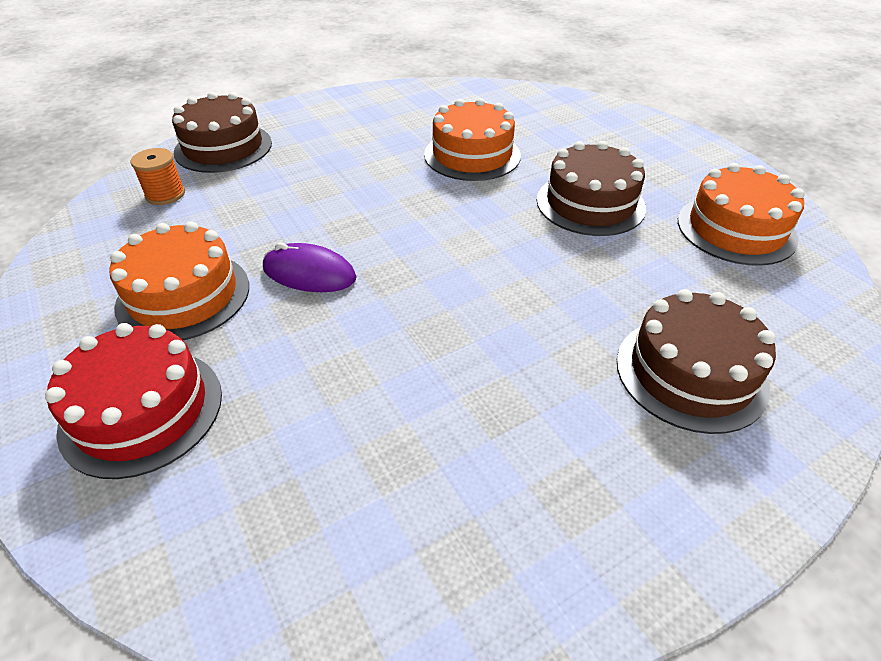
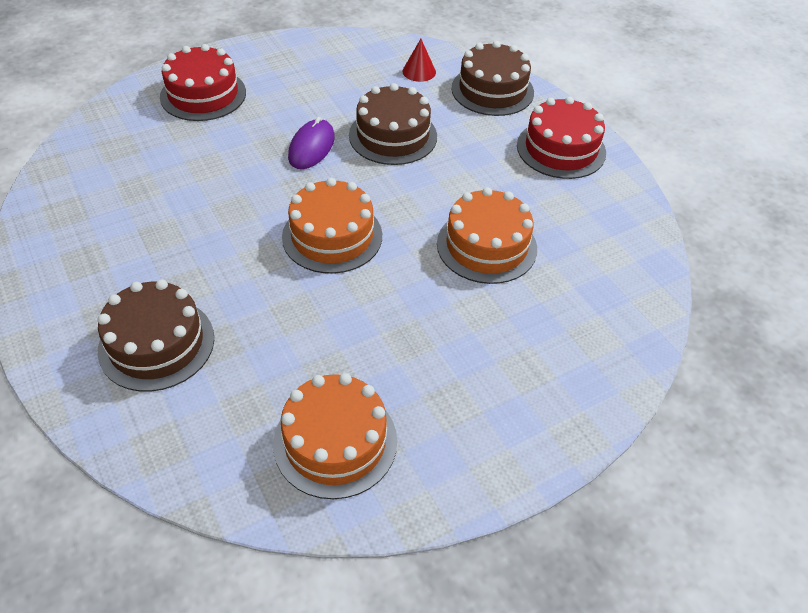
camera: 90 degrees right, 5 degrees up
orange cake [109,221,249,340] -> orange cake moved to [282,178,382,274]
orange spool [130,148,185,205] -> red cone [402,39,436,82]
brown cake [537,141,646,236] -> brown cake moved to [349,83,437,165]
none -> red cake [517,97,606,179]

